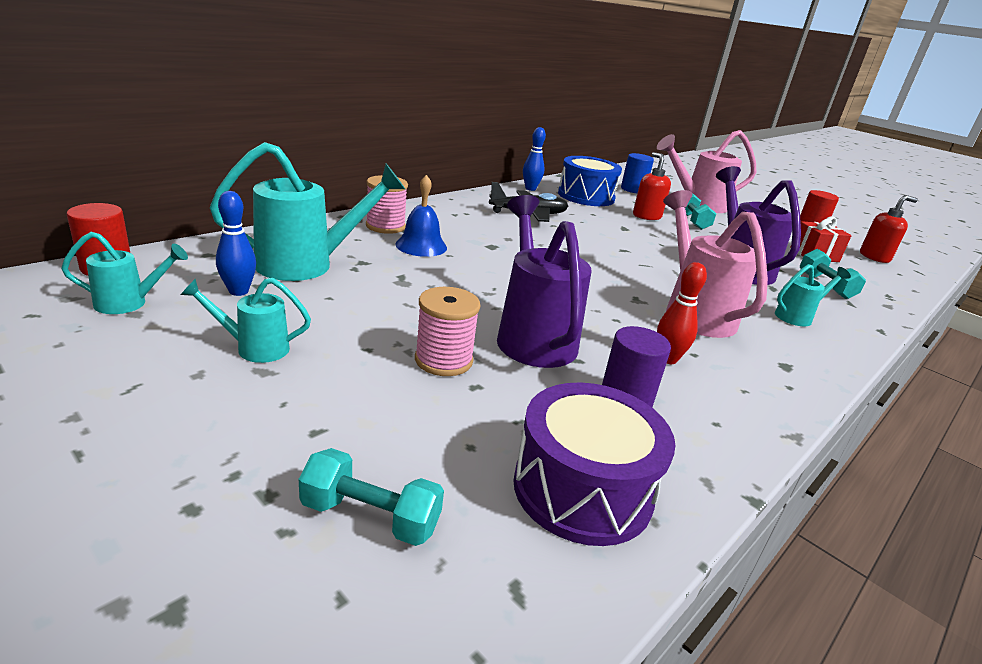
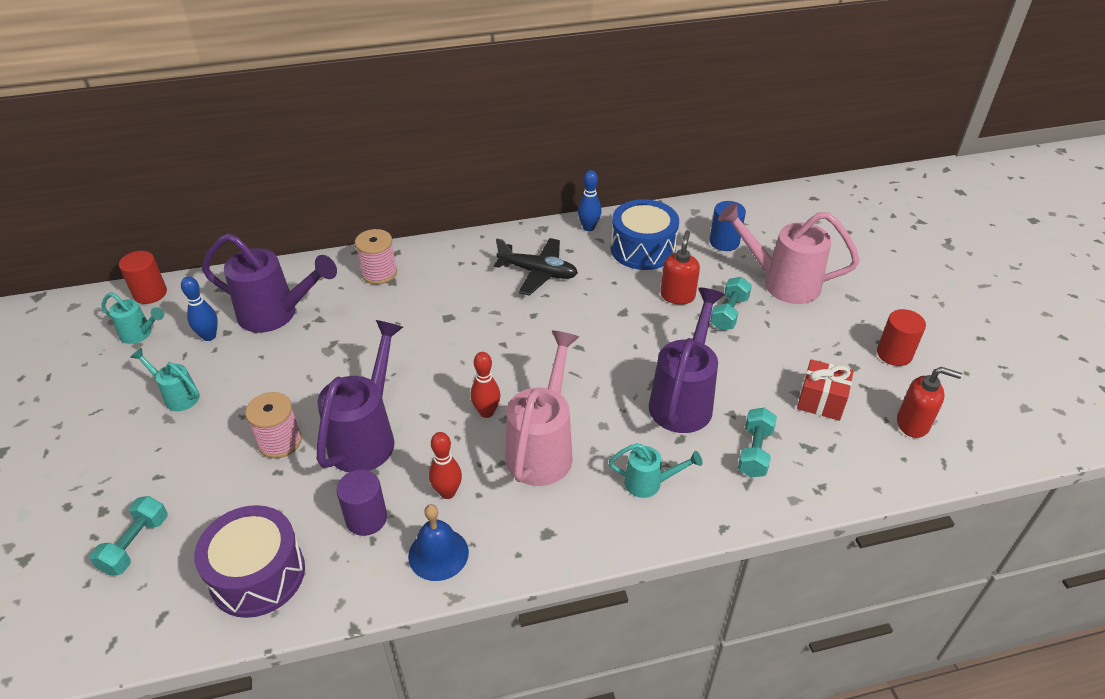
camera: 35 degrees right, 15 degrees up
turquoise watering can [210,142,405,281] -> purple watering can [202,233,337,333]
turquoise dumbbell [299,448,444,546] -> turquoise dumbbell turned 60 degrees clockwise [90,496,168,575]
blue bell [395,175,447,257] -> blue bell moved to [408,504,469,581]
none -> red bowling pin [470,352,500,418]

